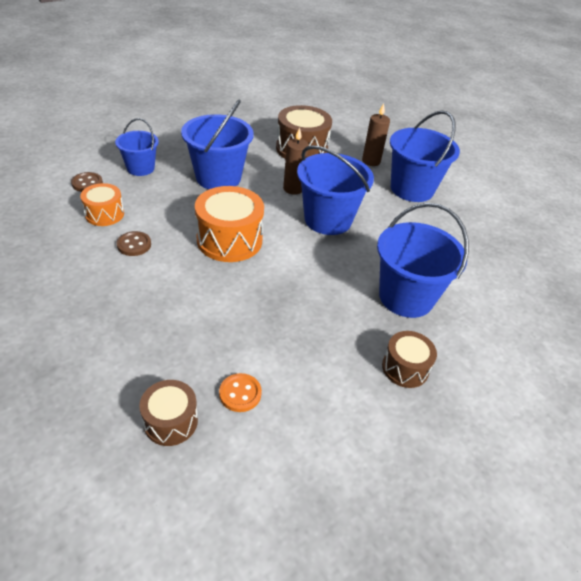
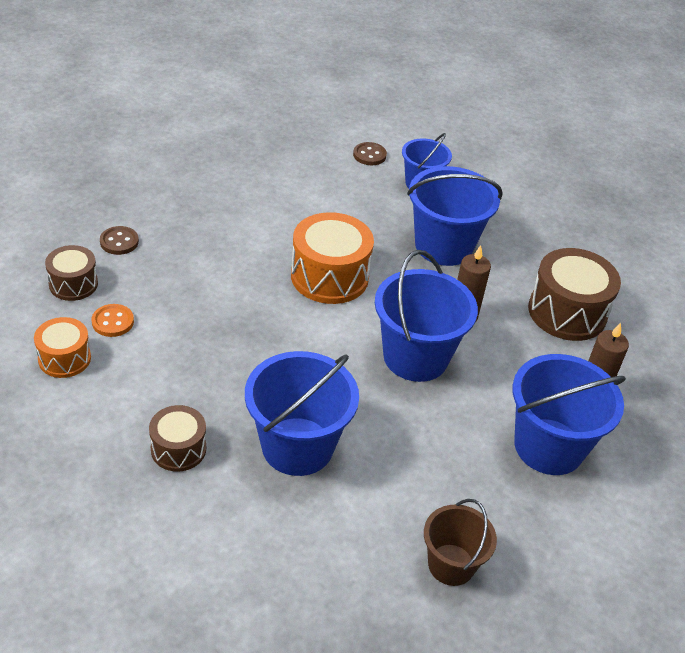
camera: 75 degrees right, 0 degrees up
orange drum [80,183,124,226] -> orange drum moved to [34,317,91,378]
brown button [117,231,151,256] -> brown button moved to [100,226,139,255]
none -> brown bucket [424,499,497,586]

